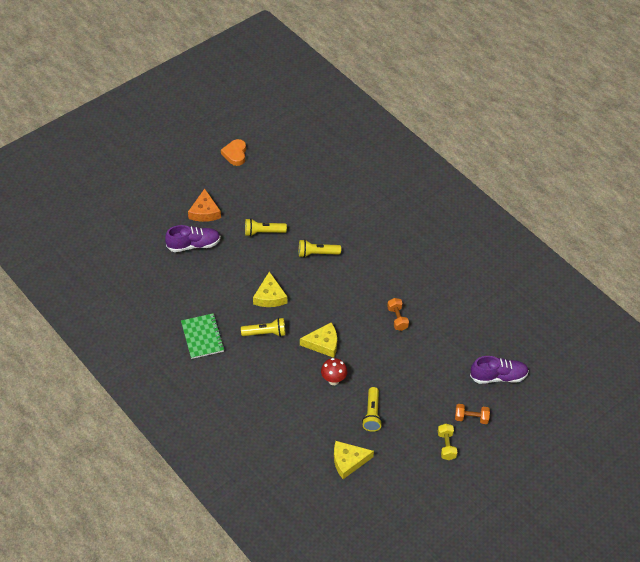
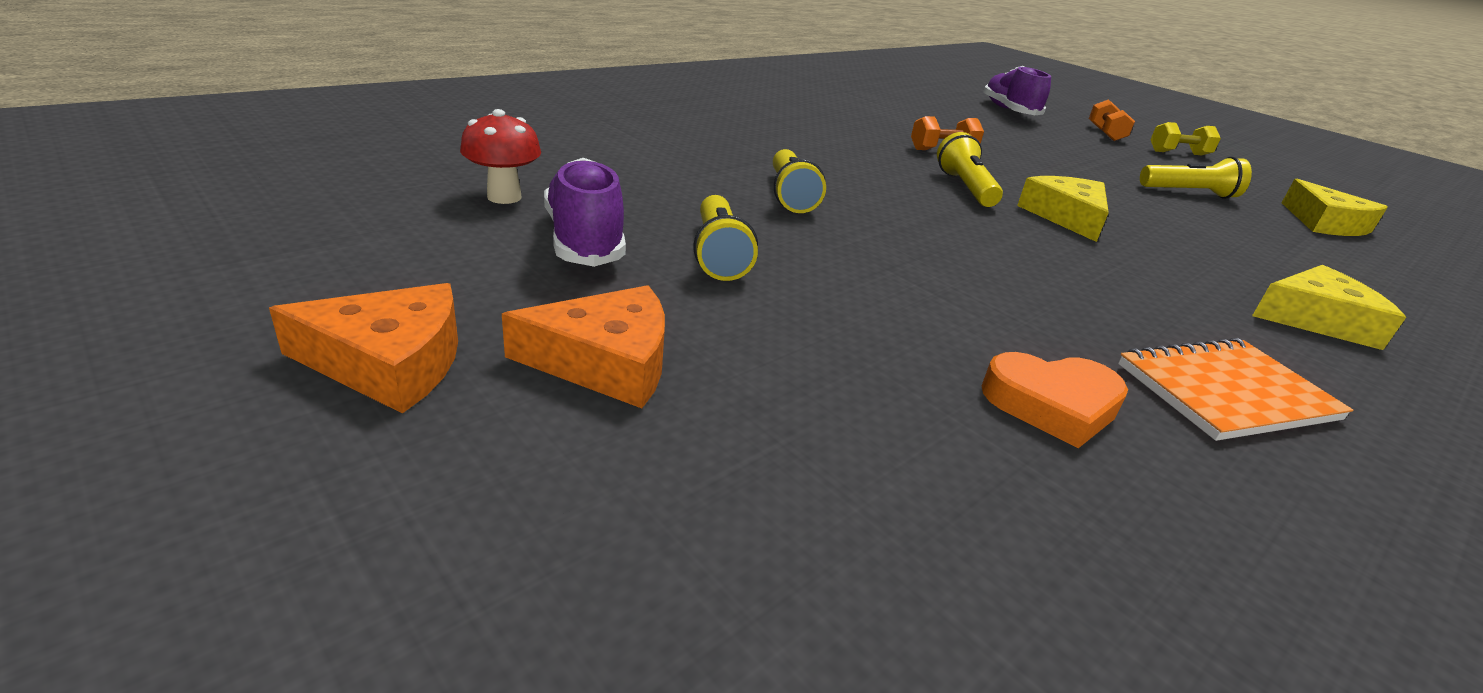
camera: 95 degrees left, 20 degrees down
purple shoe [165,225,221,252] -> purple shoe moved to [544,158,626,267]
green notebook [181,313,225,359] -> orange notebook [1118,338,1353,441]
orange heart [221,139,246,166] -> orange heart moved to [982,352,1128,448]
yellow flashlight [241,318,286,337] -> yellow flashlight moved to [937,132,1003,207]
yellow cheese [253,272,287,307] -> yellow cheese moved to [1252,265,1406,350]
red mushroom [321,358,347,385] -> red mushroom moved to [460,109,541,204]
none -> orange cheese [269,283,458,414]

